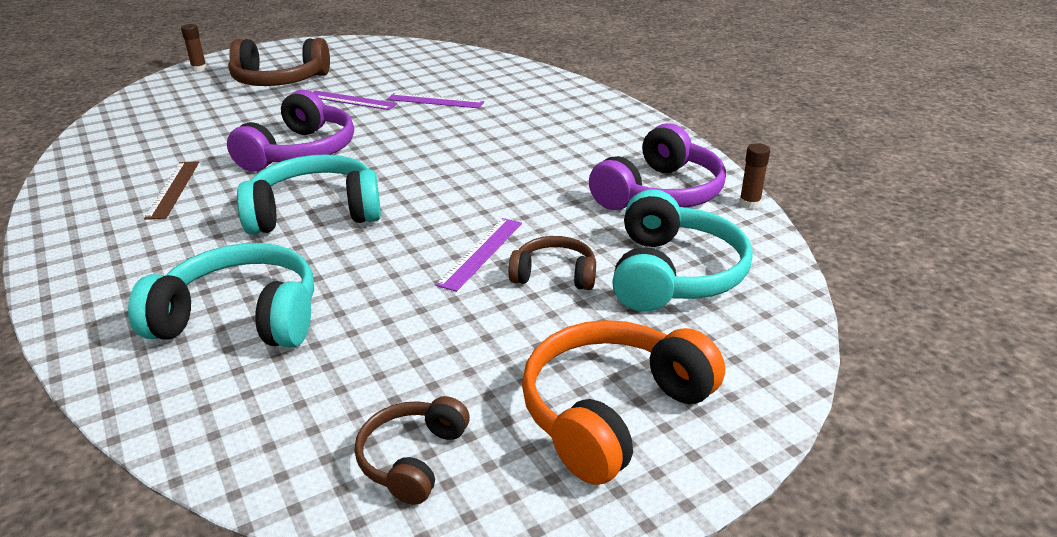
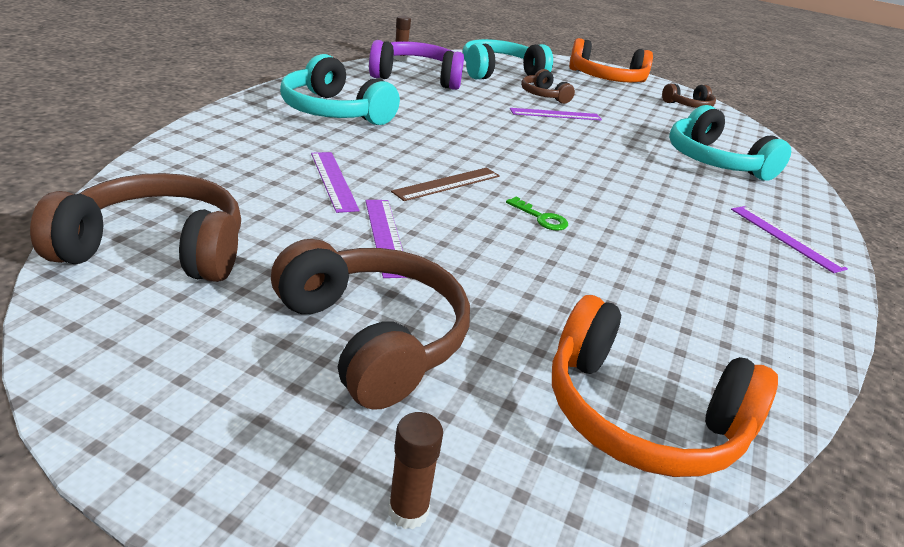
camera: 130 degrees left, 0 degrees up
brown ruler [144,161,199,220] -> brown ruler moved to [391,168,500,201]
purple headphones [227,90,354,171] -> green key [506,197,568,231]
turquoise headphones [237,154,381,235] -> turquoise headphones moved to [280,54,400,125]
none -> brown headphones [30,173,241,282]
none -> orange headphones [552,295,778,477]
none -> purple ruler [731,206,848,273]

